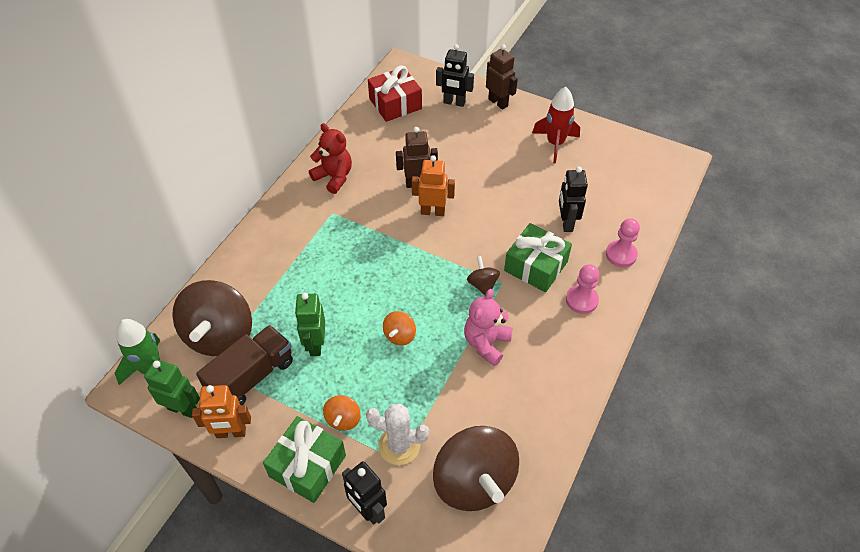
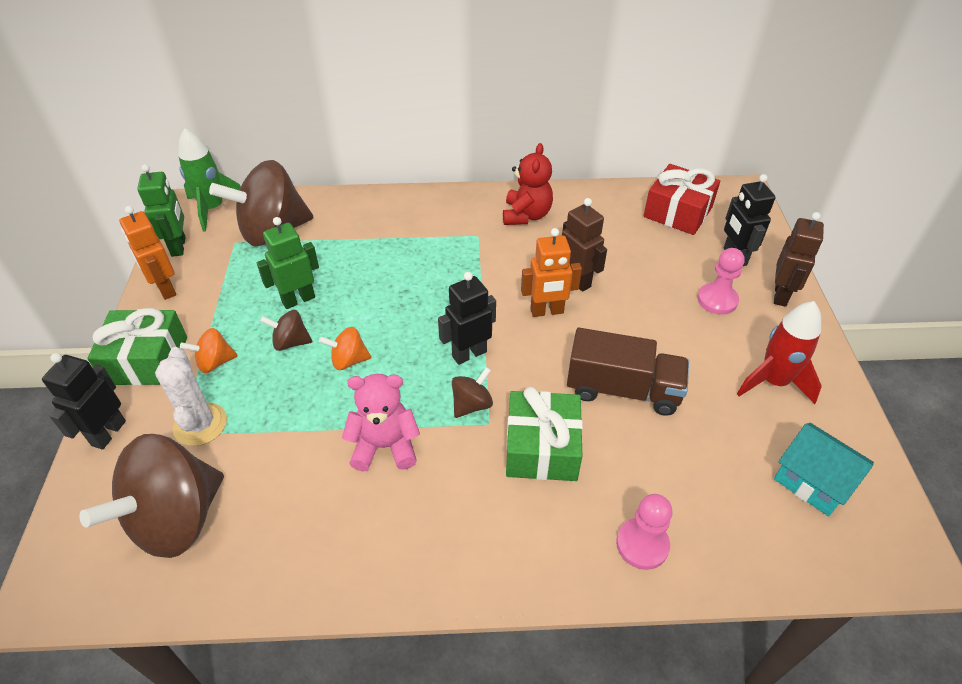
camera: 60 degrees right, 5 degrees down
brown truck [196,325,293,405] -> brown truck moved to [567,328,689,416]
orange robot [412,155,455,216] -> orange robot turned 105 degrees clockwise [521,228,582,317]
black robot [559,167,588,232] -> black robot moved to [438,272,496,365]
pink pawn [566,264,599,314] -> pink pawn moved to [697,248,745,315]
none -> brown spinning top [260,310,312,351]
none -> turquoise house [774,423,874,516]

